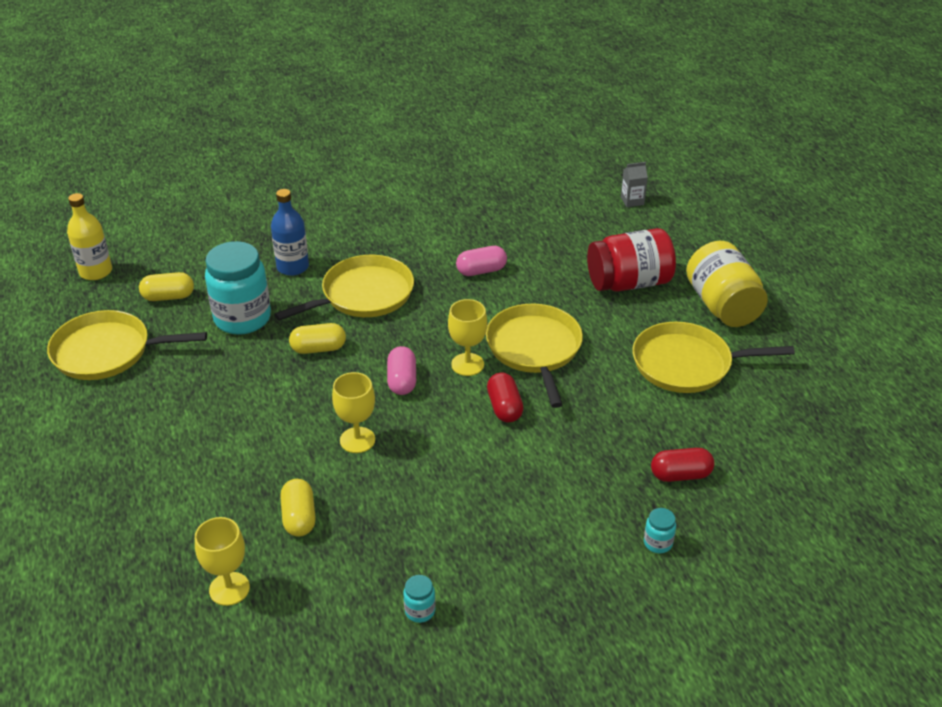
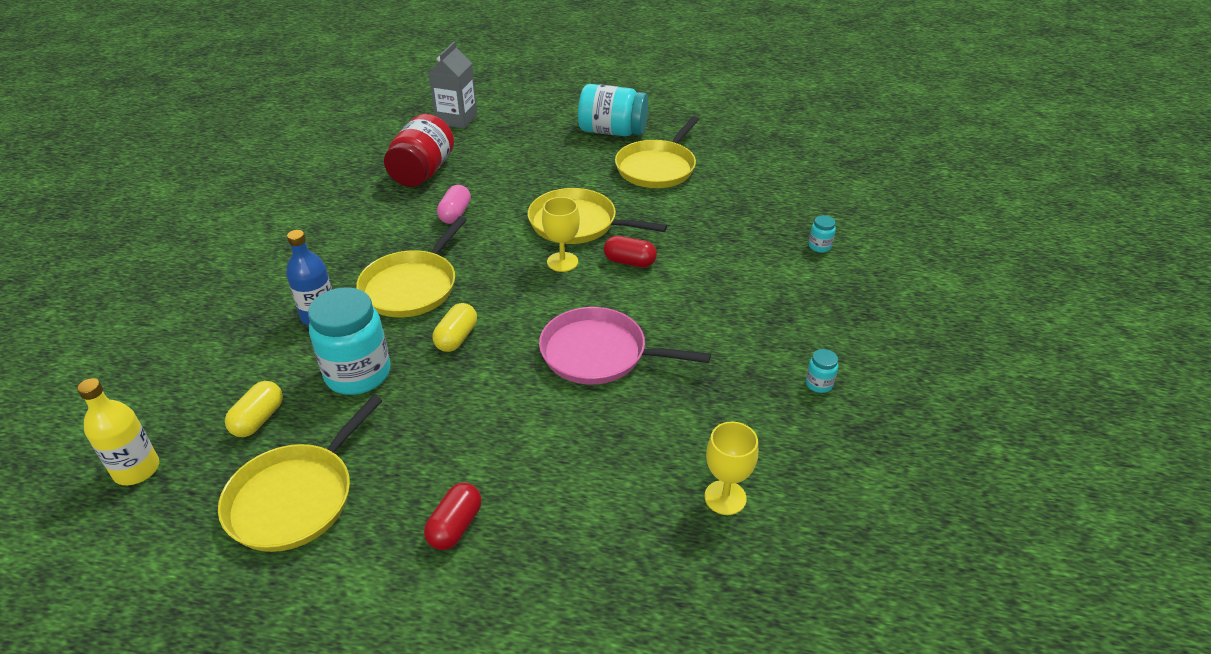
camera: 60 degrees left, 0 degrees up
yellow pan [274,255,414,320] -> yellow pan turned 150 degrees counterclockwise [356,216,467,317]
yellow capsule [280,479,316,537] -> none
yellow goblet [332,372,375,453] -> pink pan [539,307,711,385]
pink capsule [387,346,416,395] -> none
red jar [587,228,676,292] -> red jar moved to [384,114,454,187]
grey carton [621,162,648,207] -> grey carton [428,41,477,129], size x1.88
red capsule [651,448,714,482] -> red capsule moved to [424,483,481,550]
yellow jar [686,241,768,327] -> turquoise jar [578,84,648,136]

